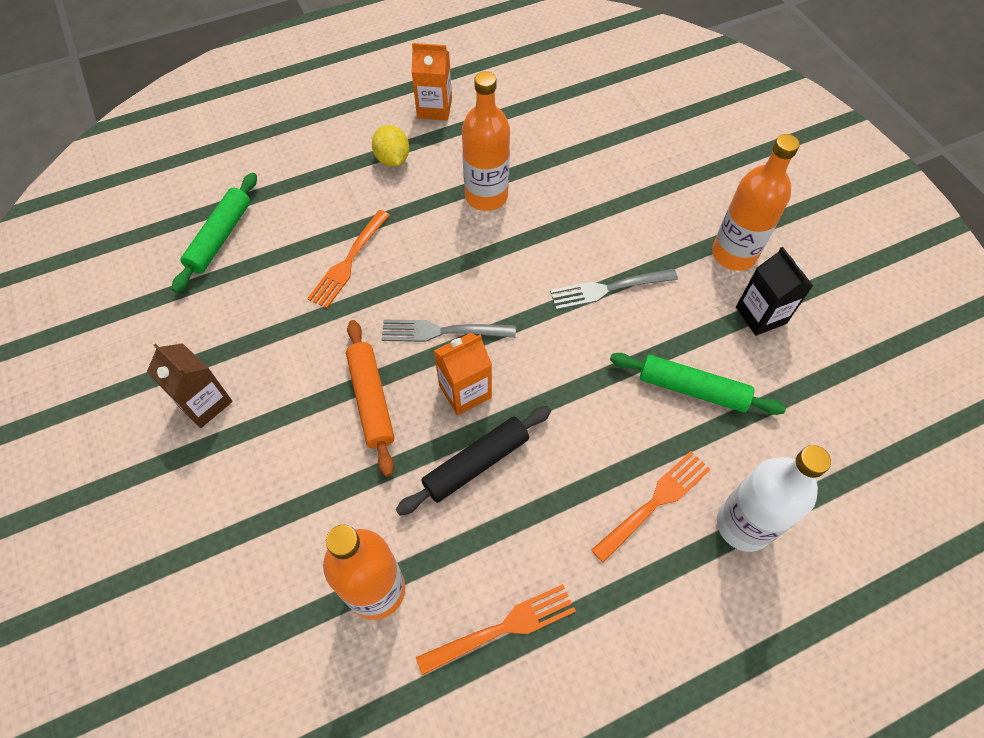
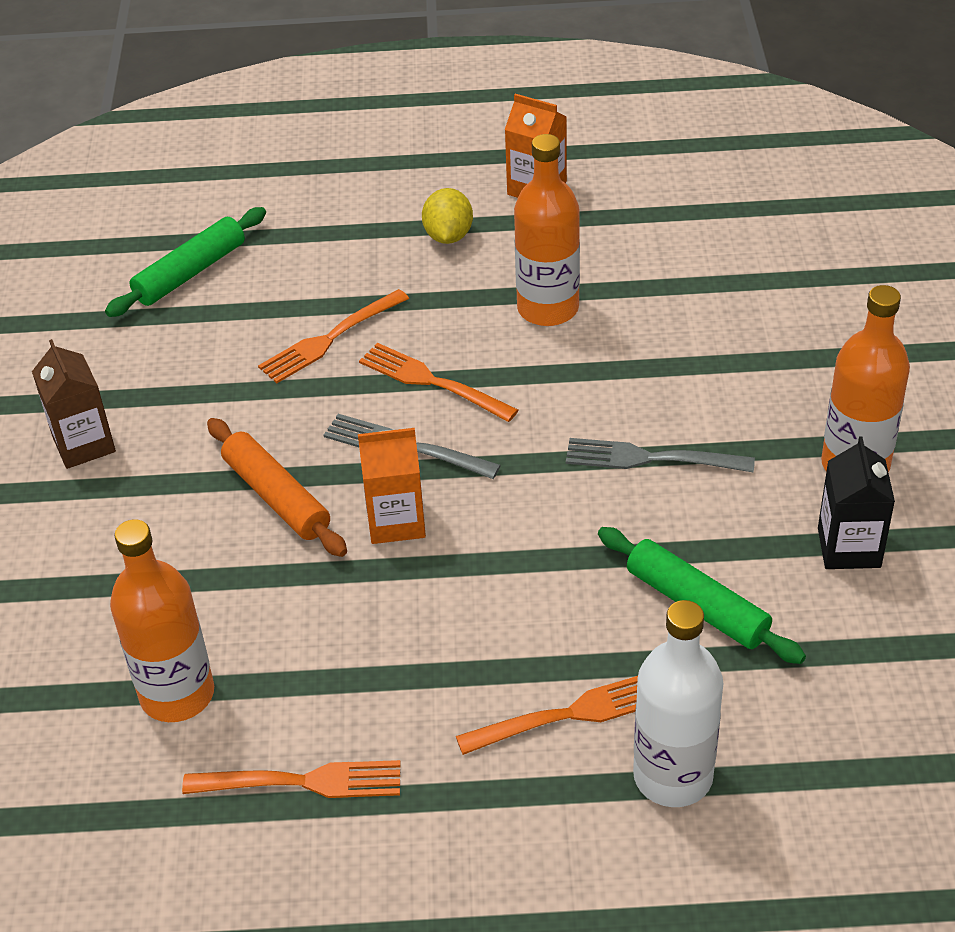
camera: 25 degrees right, 15 degrees down
orange rolling pin [346,320,394,477] -> orange rolling pin turned 45 degrees counterclockwise [207,418,347,557]
black rolling pin [396,406,551,516] -> none
none -> orange fork [359,343,518,422]

